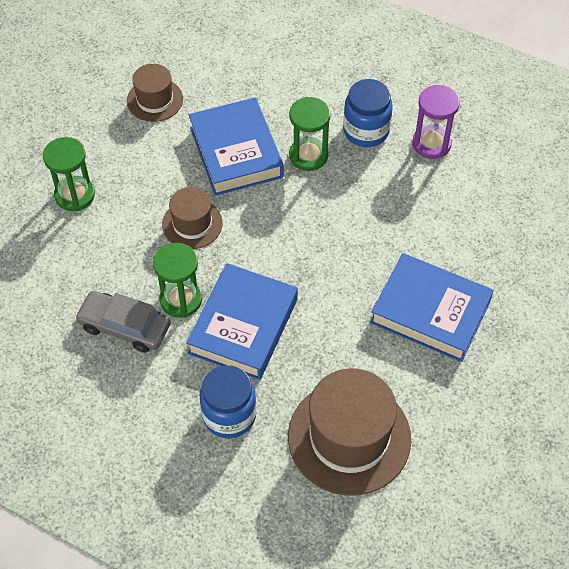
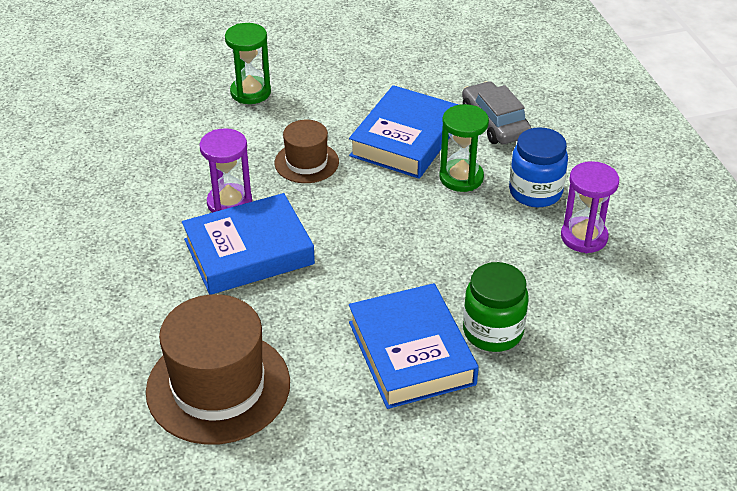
camera: 45 degrees right, 15 degrees down
grey car [75,291,171,353] -> grey car moved to [462,81,531,144]
brown hat [127,64,183,122] -> none
green hourglass [153,243,202,318] -> purple hourglass [200,128,252,213]
blue jar [199,365,257,438] -> none
none -> green jar [463,262,528,352]

